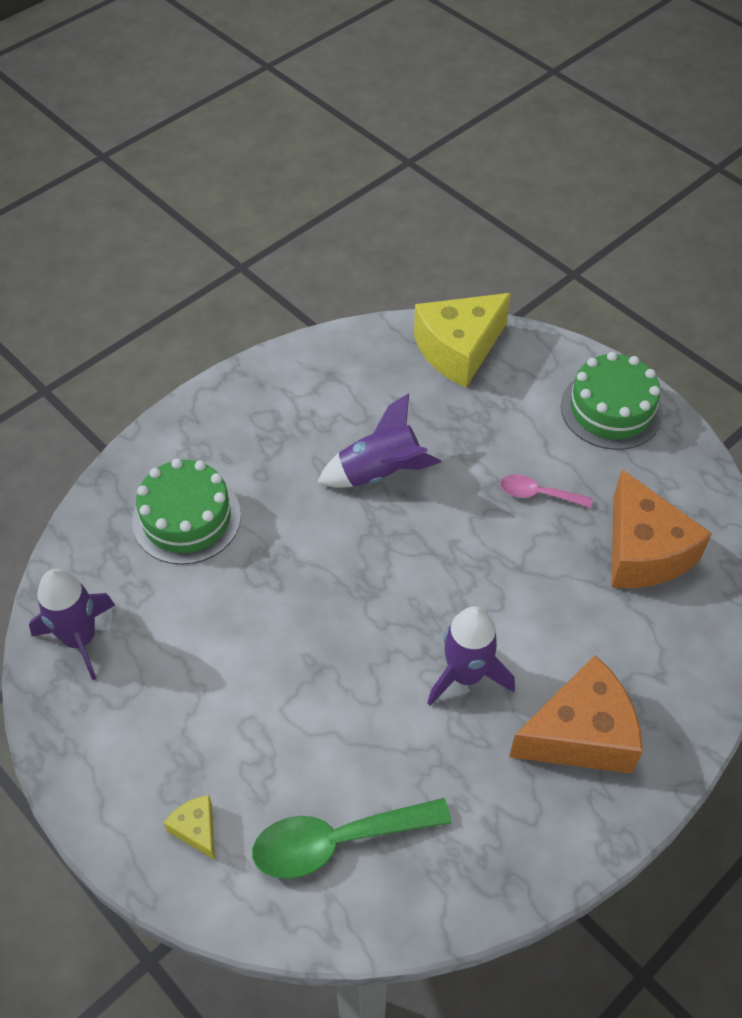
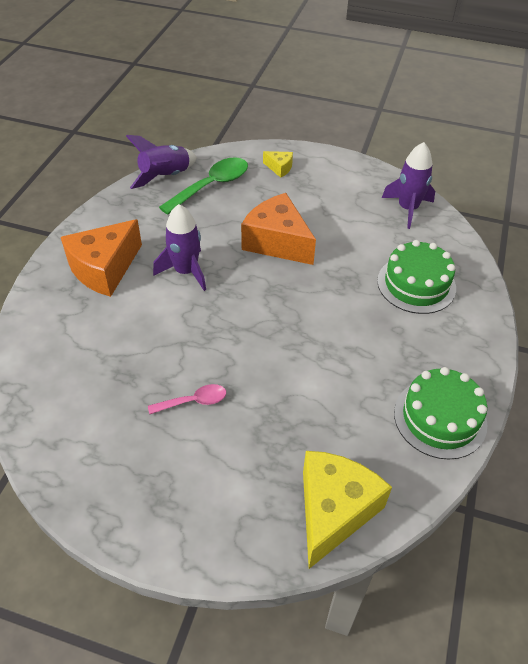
camera: 150 degrees right, 5 degrees down
purple rocket [317,393,441,488] -> purple rocket moved to [126,135,197,189]
green cake [561,352,663,450] -> green cake moved to [394,367,487,460]
orange cheese [612,469,712,588] -> orange cheese moved to [241,193,316,265]

